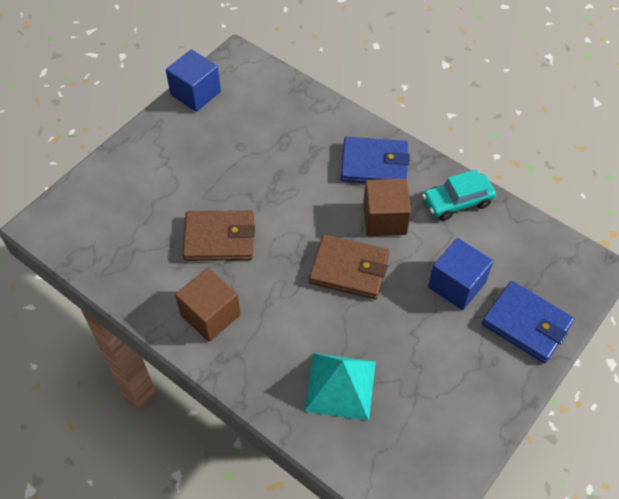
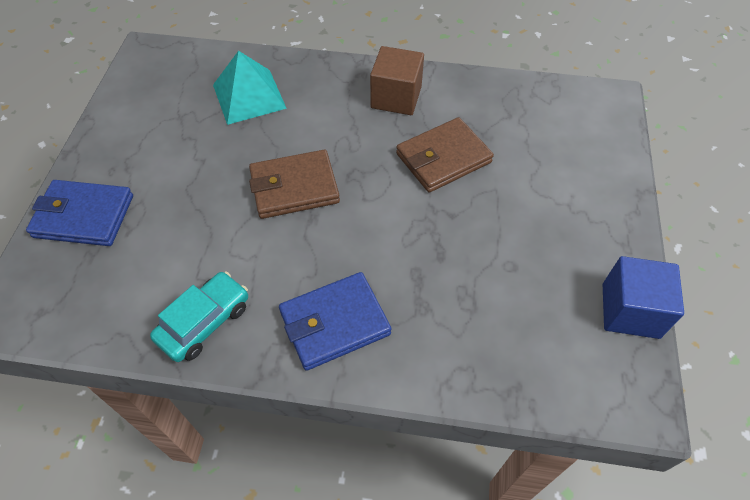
camera: 150 degrees right, 0 degrees up
brown cube [363,179,411,236] -> none
blue cube [428,238,493,310] -> none

